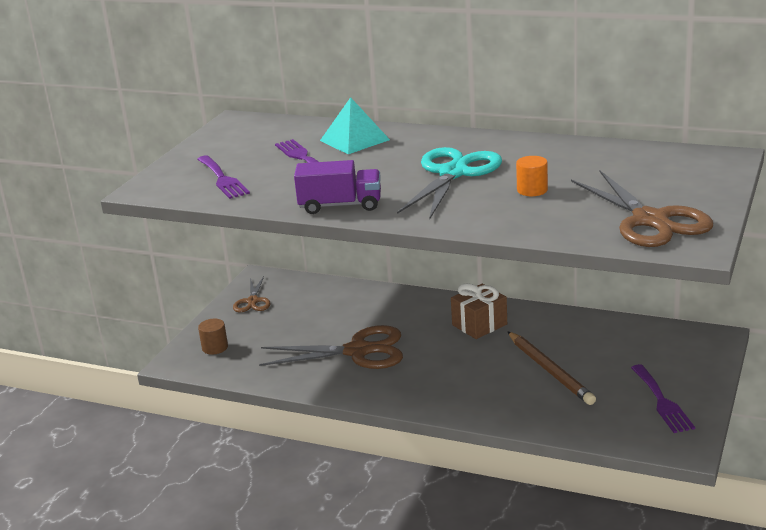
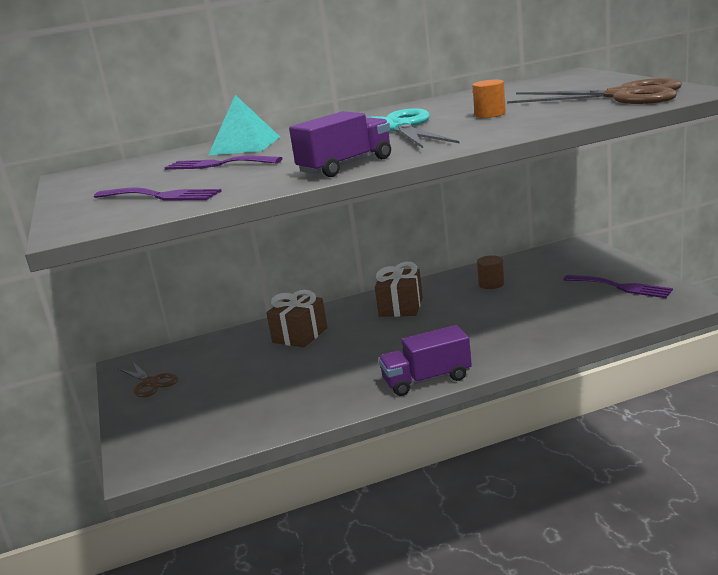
camera: 40 degrees left, 5 degrees down
brown cylinder [198,319,228,355] -> brown cylinder moved to [477,255,504,289]
brown scissors [259,325,403,369] -> none
brown pencil [508,332,596,405] -> none
none -> brown gift [266,290,328,348]
none -> purple truck [378,325,472,396]

